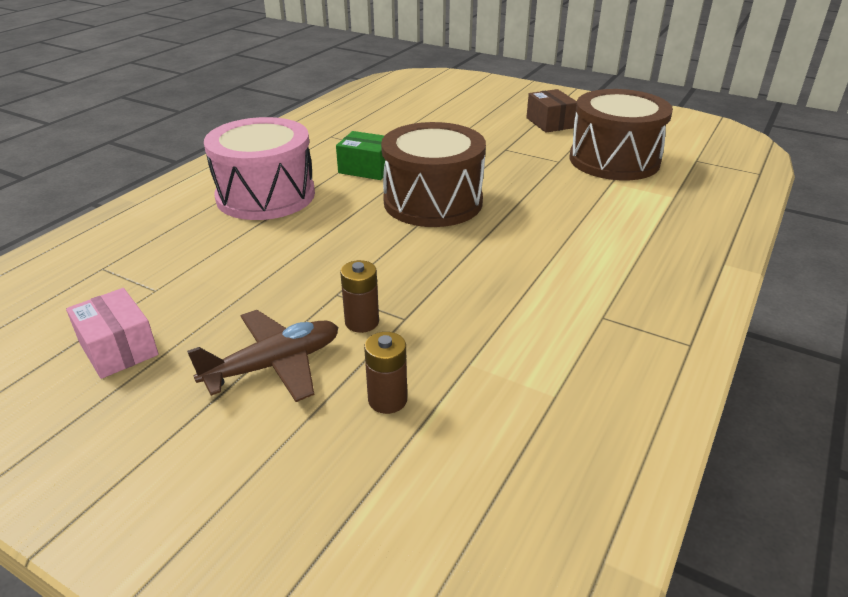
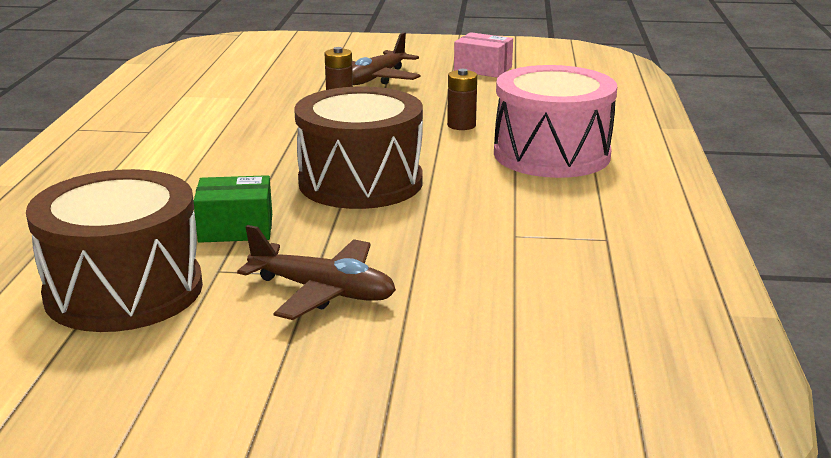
camera: 155 degrees right, 10 degrees down
green box [336,131,386,180] -> green box moved to [194,175,272,243]
brown battery [364,332,407,414] -> brown battery moved to [447,69,477,130]
brown box [526,89,577,133] -> none
none -> brown plane [237,225,396,320]

